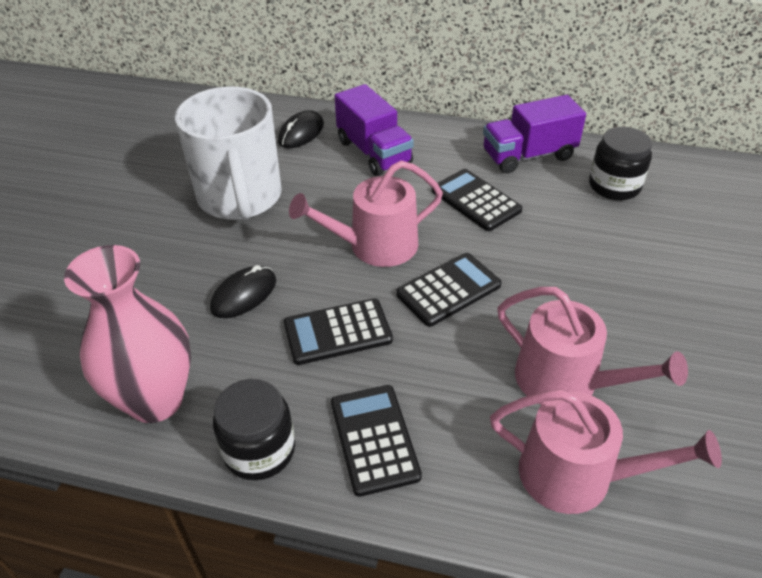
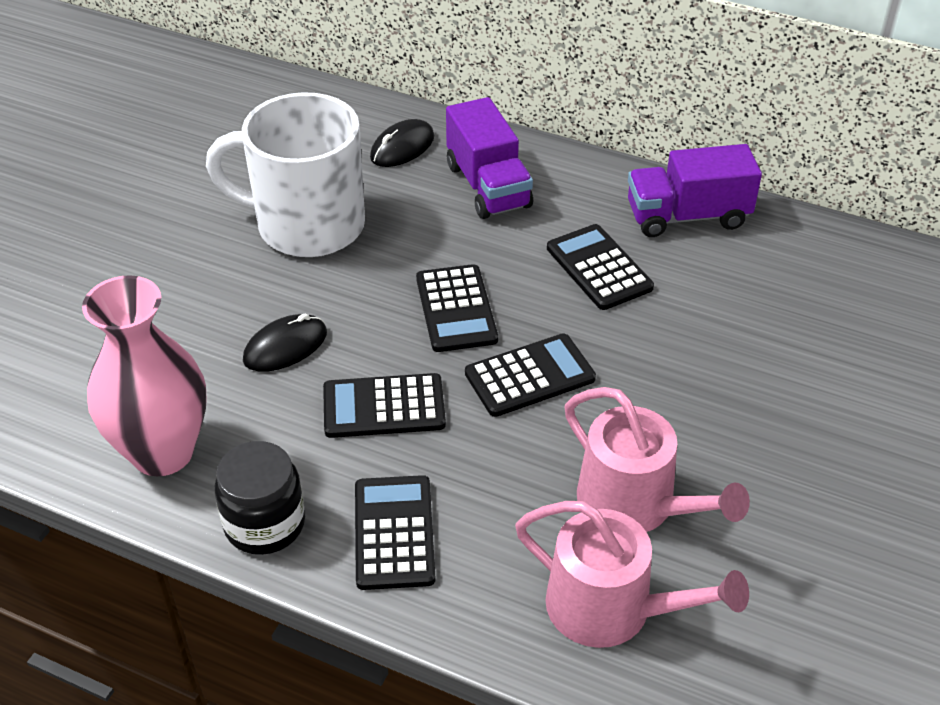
camera: 10 degrees right, 0 degrees up
white mug [175,86,282,220] -> white mug turned 105 degrees clockwise [206,92,365,257]
pink watering can [289,161,443,267] -> black calculator [416,264,498,352]
black jar [589,127,652,200] -> none

